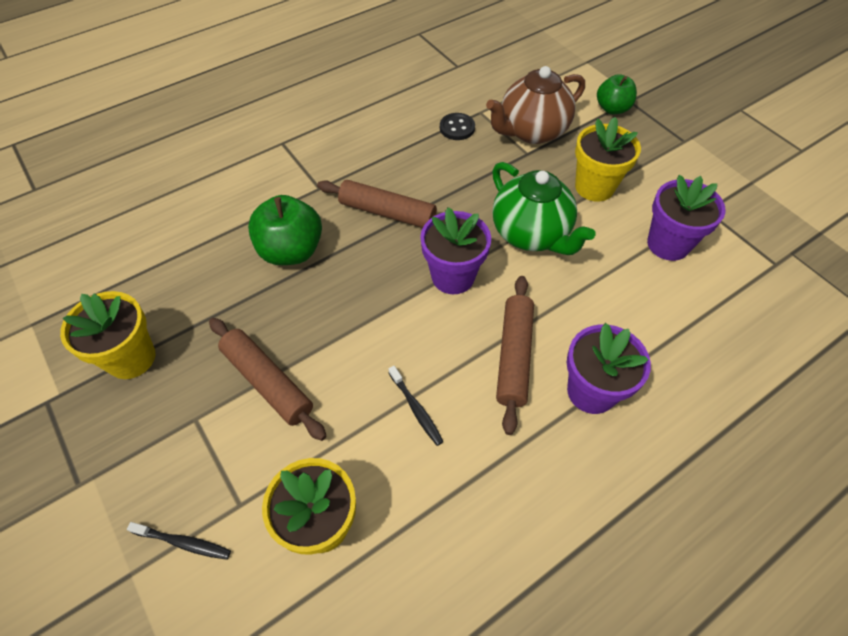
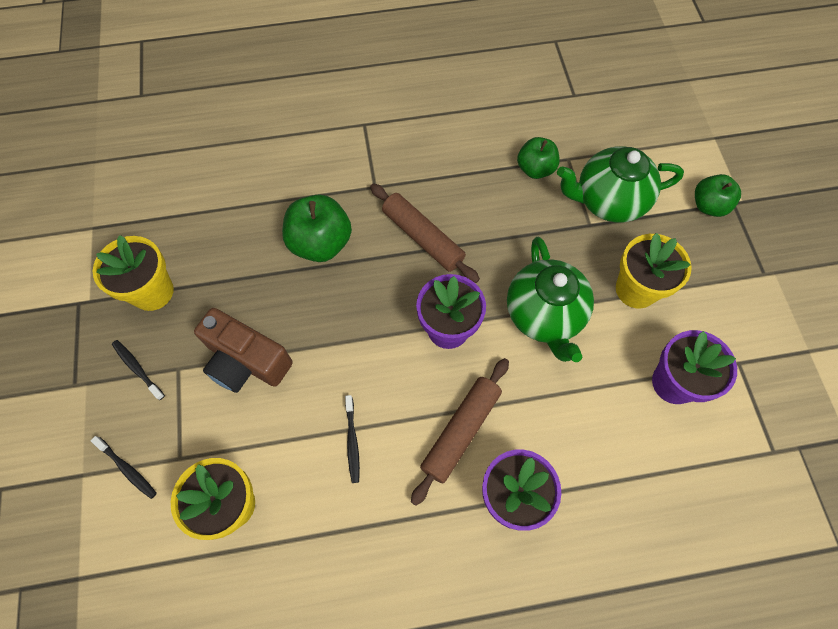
camera: 25 degrees right, 10 degrees up
brown rolling pin [209,318,326,441] -> brown camera [194,308,293,393]
black button [440,113,475,140] -> green apple [517,137,560,179]
brown teapot [486,66,585,144] -> green teapot [557,146,684,222]
none -> black toothbrush [112,340,165,400]

